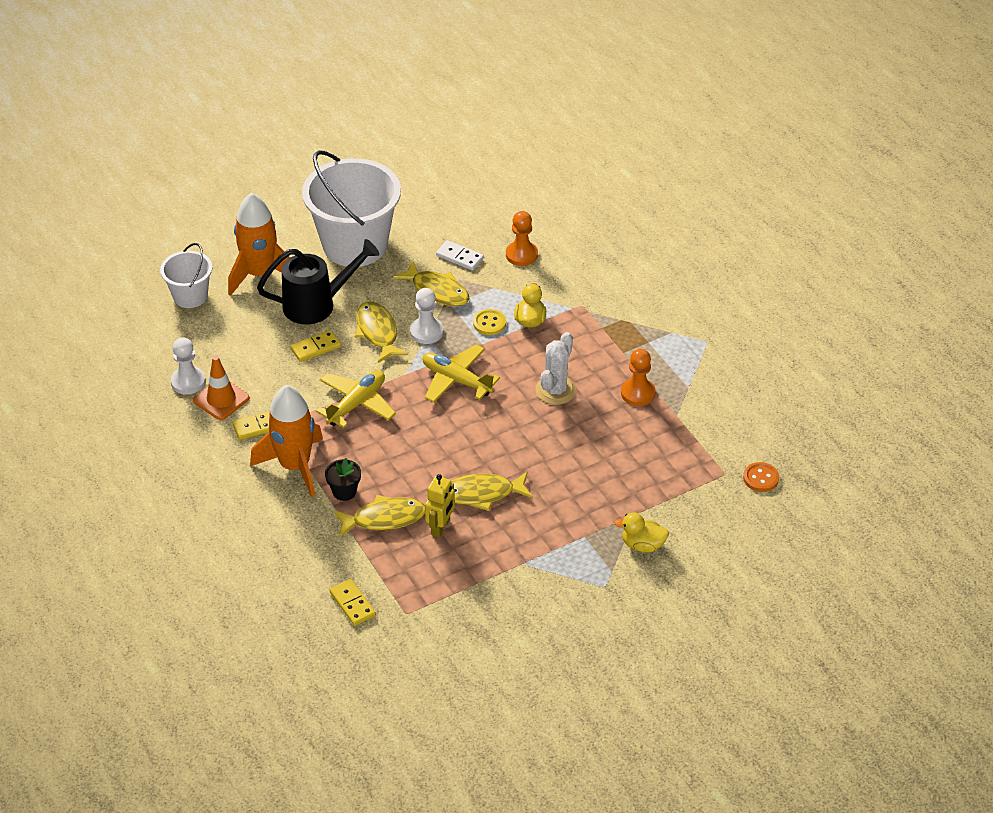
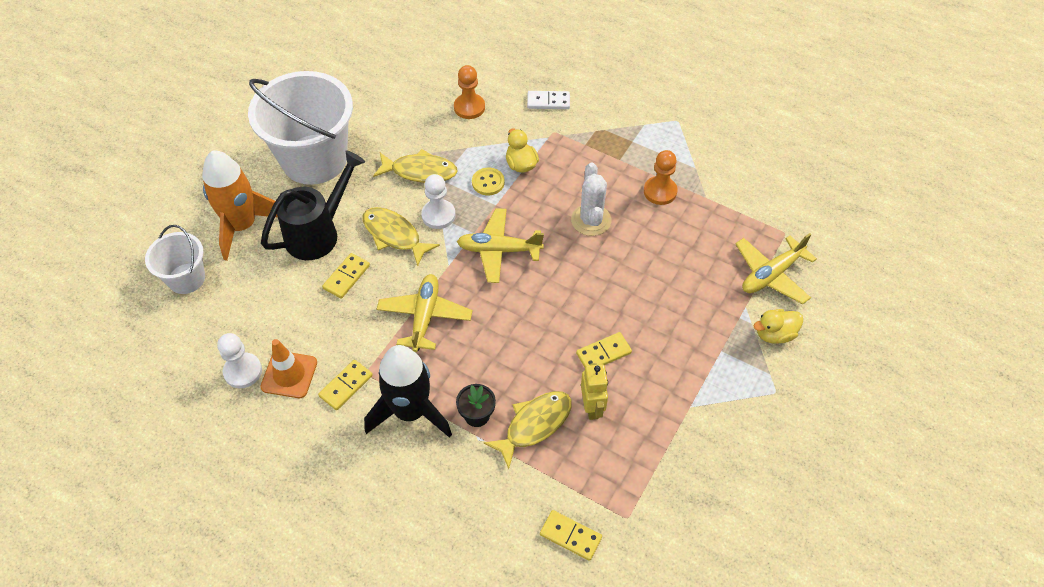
camera: 30 degrees left, 10 degrees up
orange rocket [250,385,323,497] -> black rocket [364,345,452,438]
white domino [436,240,484,271] -> white domino moved to [527,91,570,109]
yellow fish [451,471,533,511] -> yellow domino [576,332,632,367]
orange button [743,462,779,492] -> none
none -> yellow plane [736,233,817,304]

